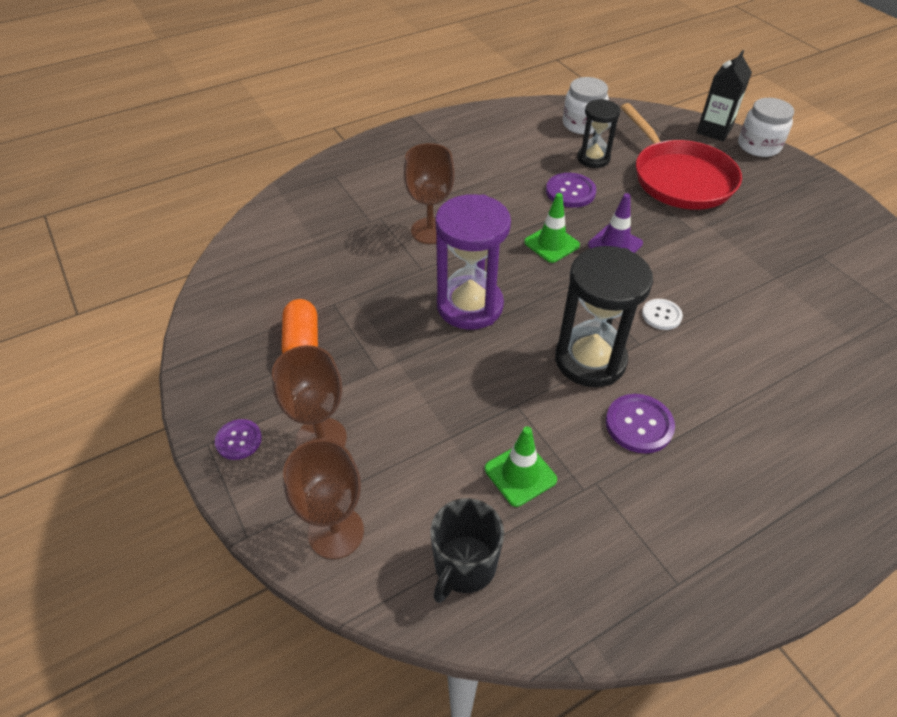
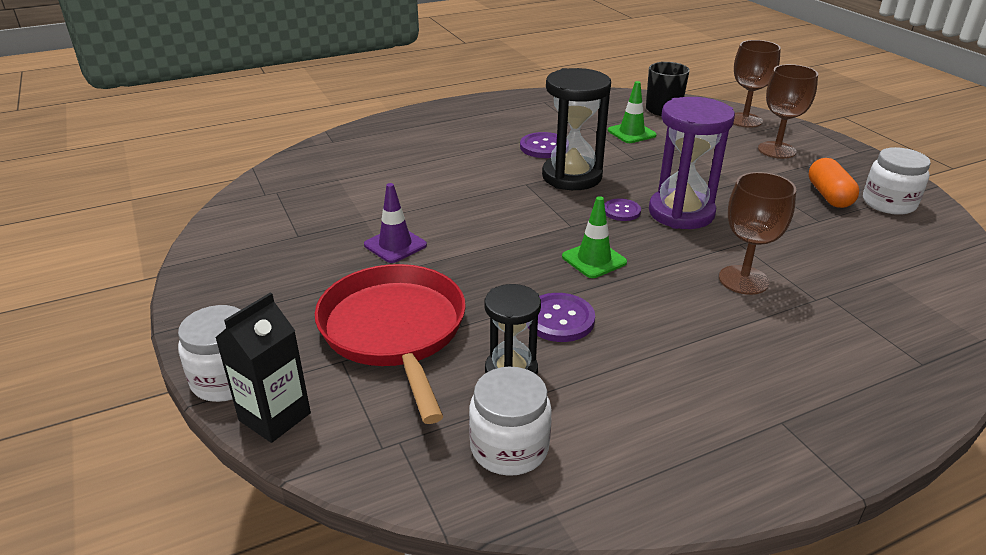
camera: 175 degrees left, 15 degrees down
purple button [215,419,262,460] -> purple button moved to [604,199,641,221]
purple traffic cone [588,193,643,253] -> purple traffic cone moved to [364,183,427,263]
white button [642,299,683,330] -> none
none -> white jar [863,147,931,215]

